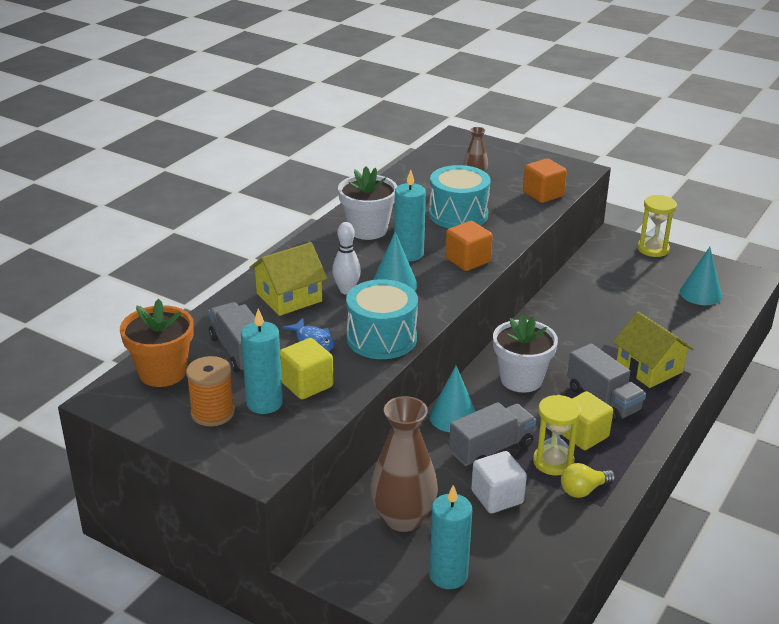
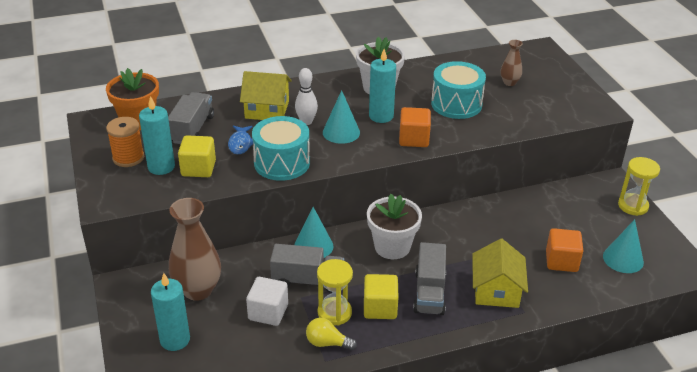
camera: 40 degrees right, 5 degrees up
orange cube [523,158,567,203] -> orange cube moved to [546,228,583,272]

